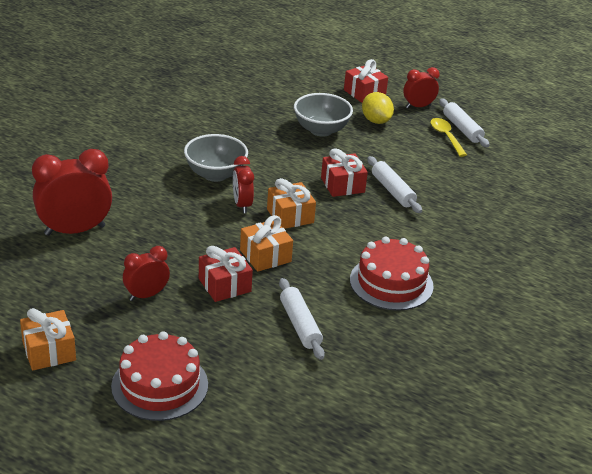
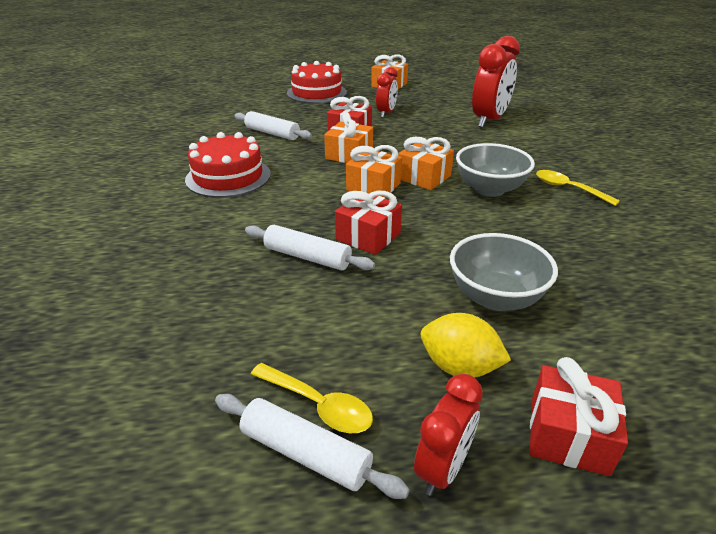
camera: 145 degrees right, 0 degrees up
red clock [233,156,254,213] -> orange gift [398,137,454,190]
none -> yellow spoon [536,170,620,206]

